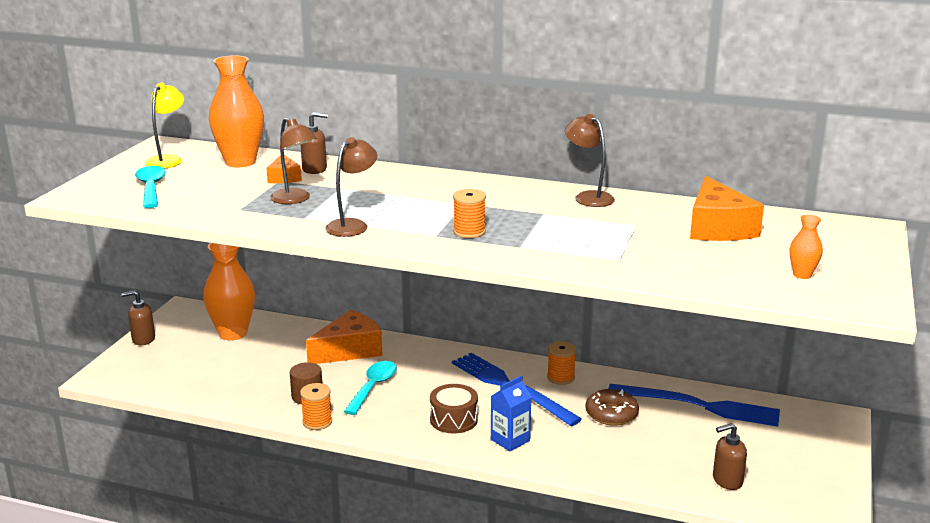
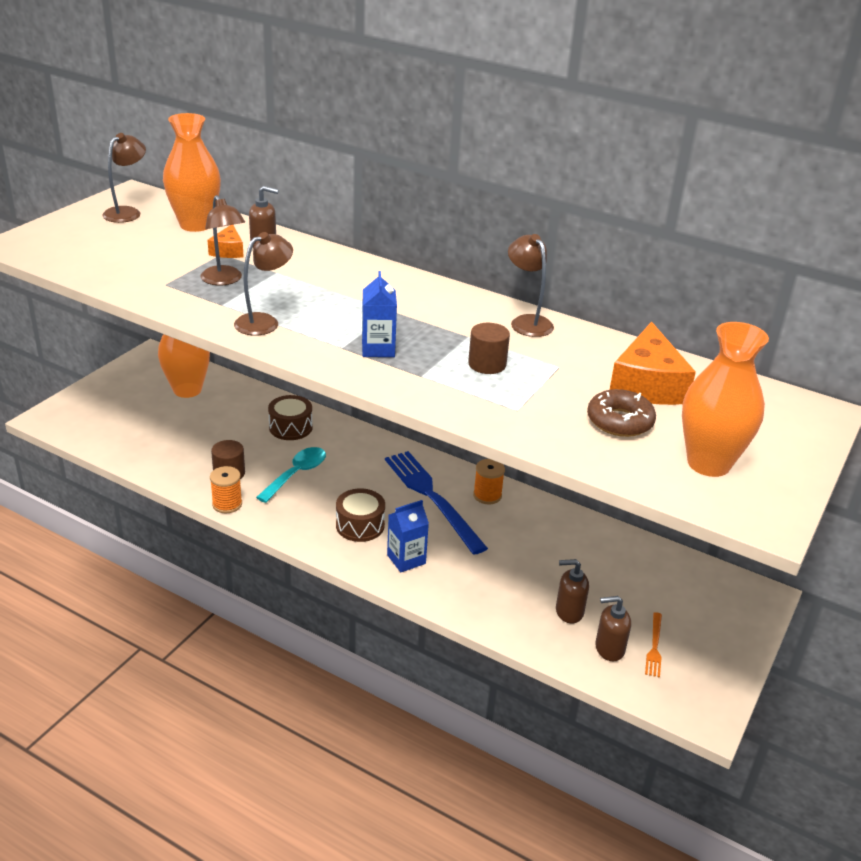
camera: 10 degrees right, 10 degrees up
brown soap dispenser [121,290,155,345] -> brown soap dispenser moved to [556,559,589,624]
turquoise spoon [135,166,166,208] -> none
yellow lamp [145,83,184,169] -> brown lamp [102,133,146,223]
orange cheese [306,310,383,364] -> brown drum [268,395,313,440]
orange spool [453,189,486,238] -> blue carton [362,271,397,357]
brown donut [585,389,639,425] -> brown donut moved to [587,389,656,437]
blue fork [608,384,780,427] -> none
orange vase [790,215,823,279] -> orange vase [682,322,769,477], size x2.17
none -> brown cylinder [468,323,510,374]
none -> orange fork [645,612,662,678]

